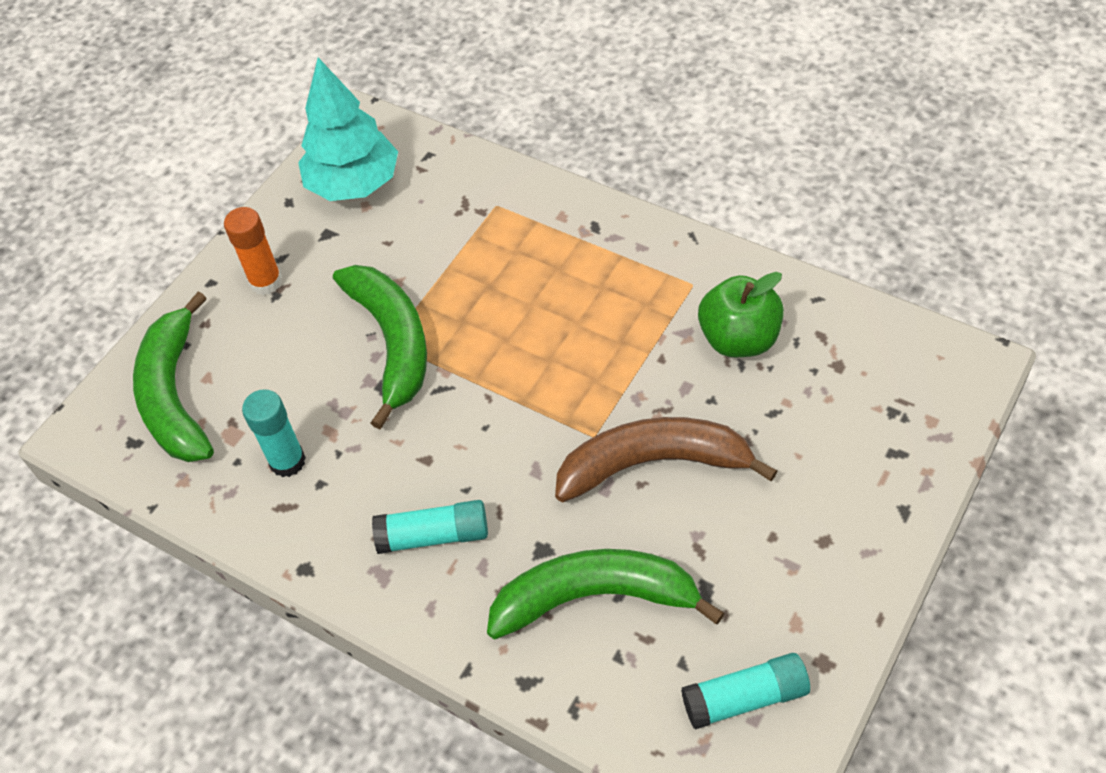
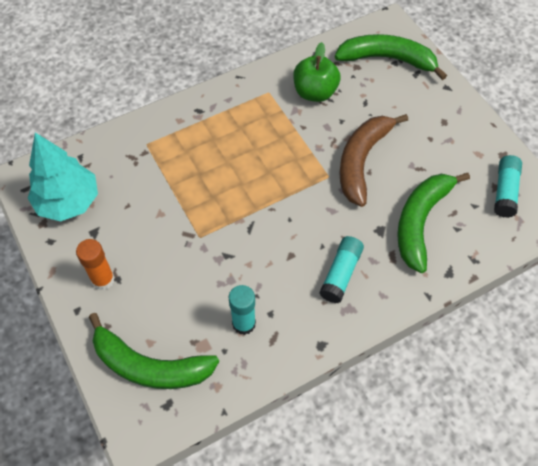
camera: 65 degrees left, 5 degrees up
green banana [333,265,427,429] -> green banana moved to [335,34,447,80]

